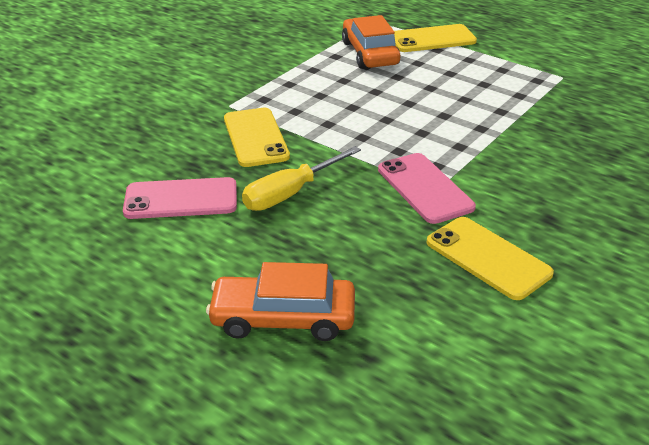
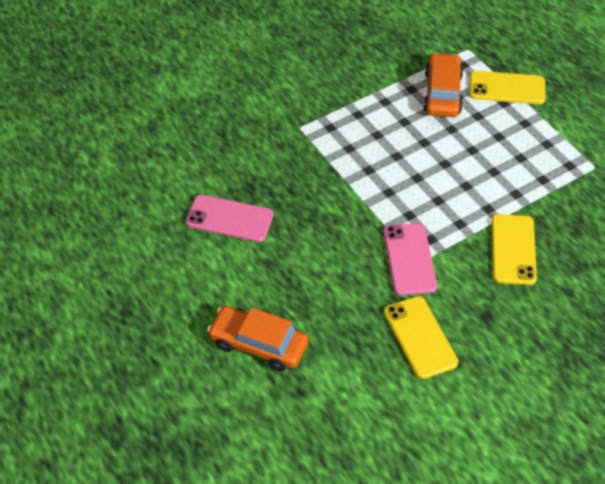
camera: 20 degrees right, 15 degrees up
yellow phone [224,108,290,167] -> yellow phone moved to [491,214,537,285]
yellow screwdriver [242,146,361,211] -> none

